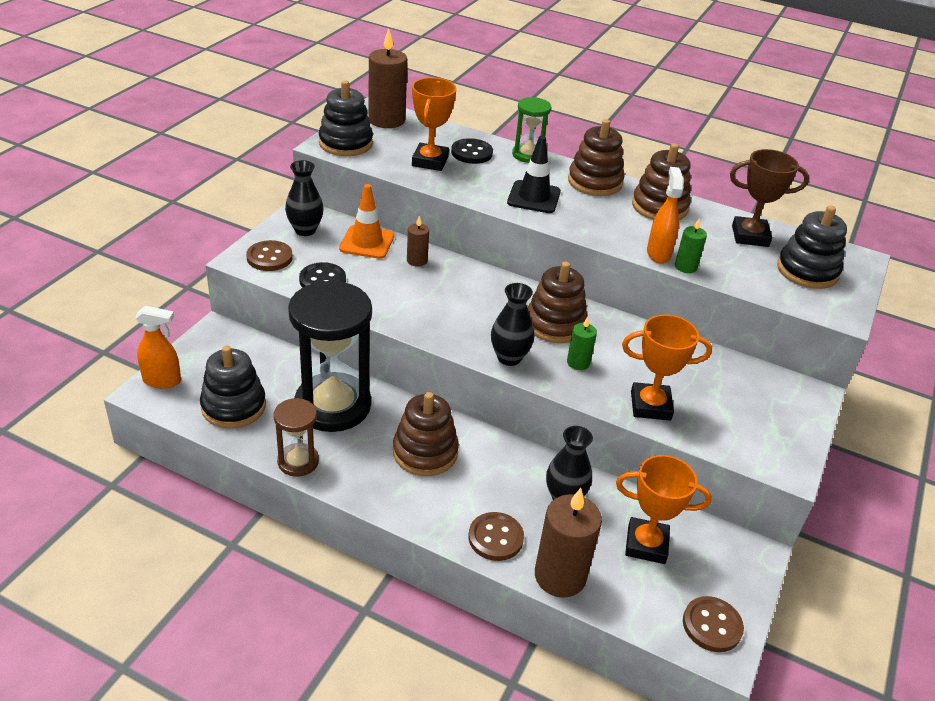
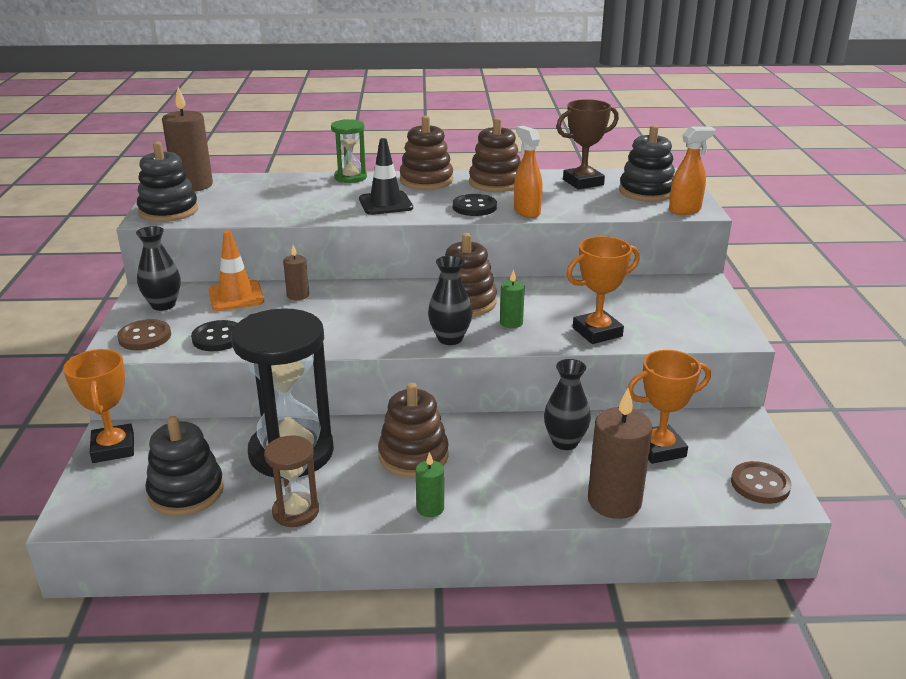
camera: 25 degrees left, 10 degrees down
orange spray bottle [135,306,181,389] -> orange spray bottle moved to [669,126,715,215]
orange trophy [412,78,457,171] -> orange trophy moved to [63,349,134,463]
black button [451,138,493,164] -> black button moved to [452,194,497,216]
brown button [469,512,524,561] -> none
green candle [675,218,707,273] -> green candle moved to [416,452,444,517]

